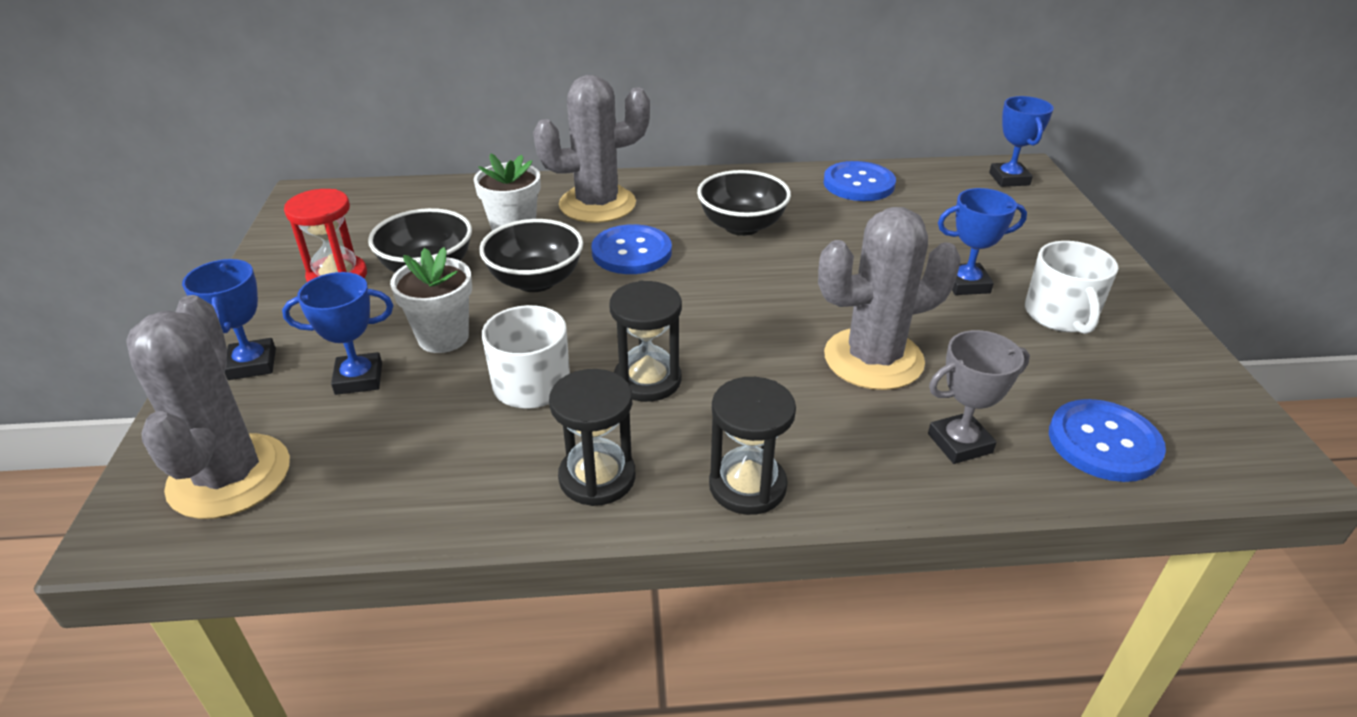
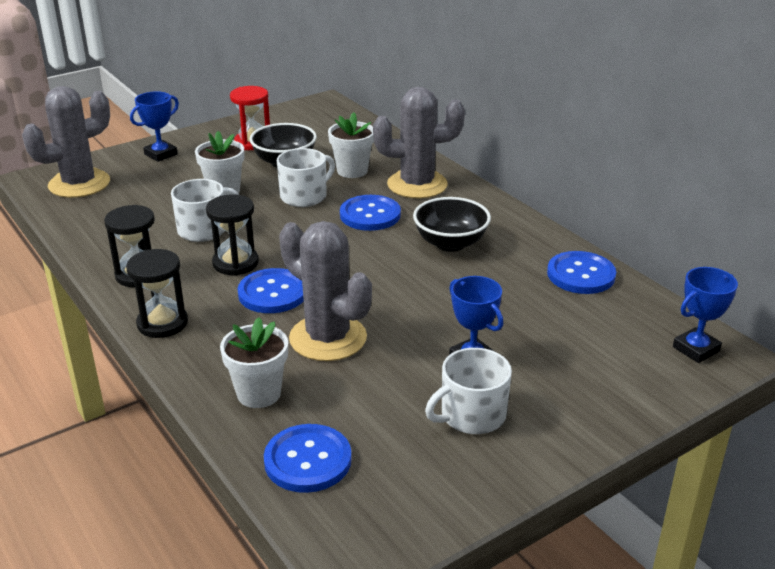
camera: 60 degrees right, 5 degrees down
blue trophy [282,272,393,395] -> none
black bowl [479,219,583,292] -> white mug [277,148,335,207]
grey cactus [533,75,650,223] -> grey cactus turned 45 degrees counterclockwise [373,87,465,198]
grey trophy [928,330,1030,464] -> white flower pot [220,317,288,408]
none -> blue button [238,268,304,313]

